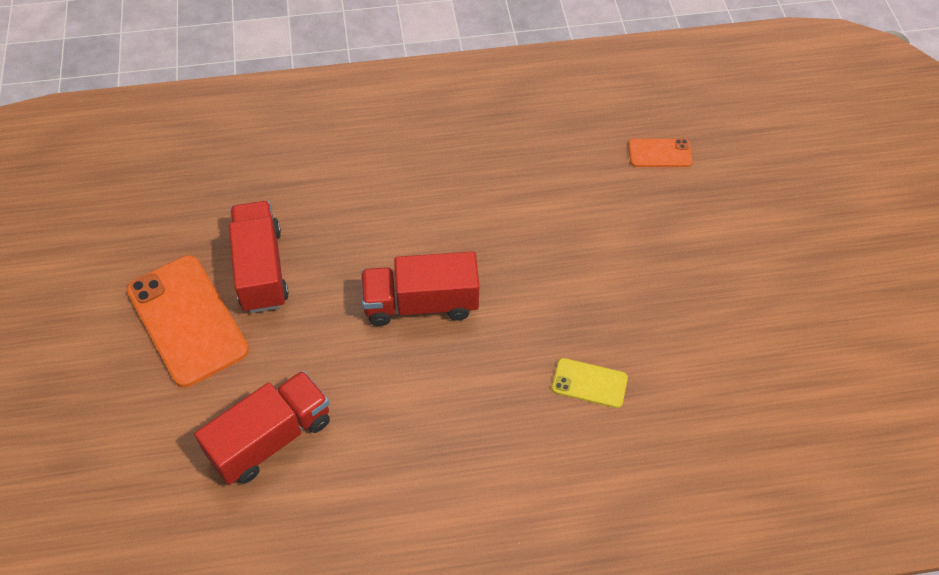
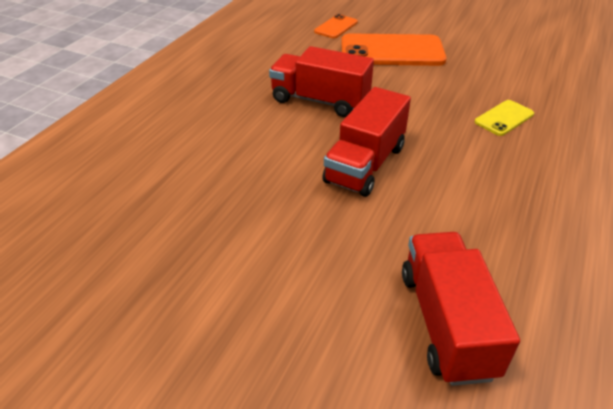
camera: 55 degrees left, 15 degrees down
orange phone [127,255,249,388] -> orange phone moved to [341,33,447,66]
red truck [229,201,289,313] -> red truck moved to [269,46,374,117]

